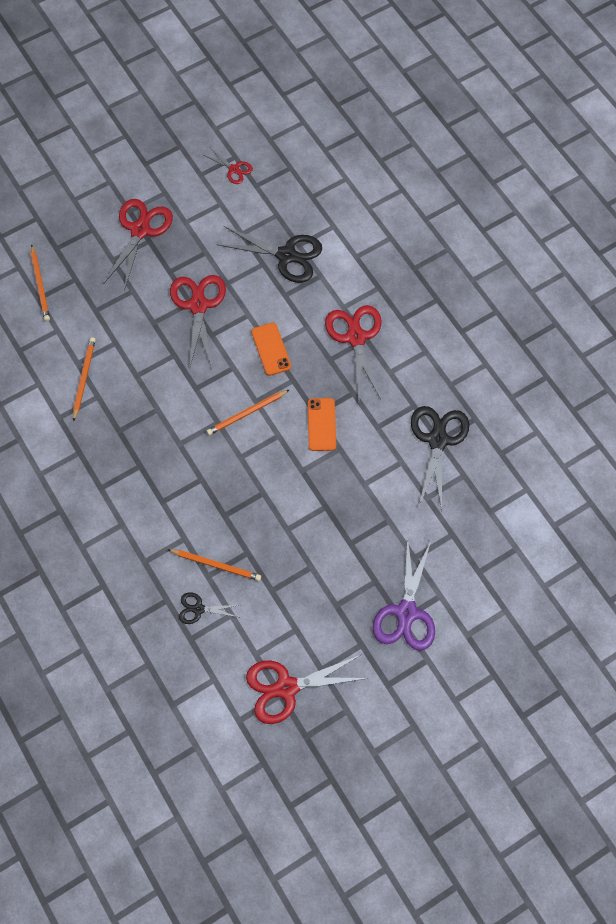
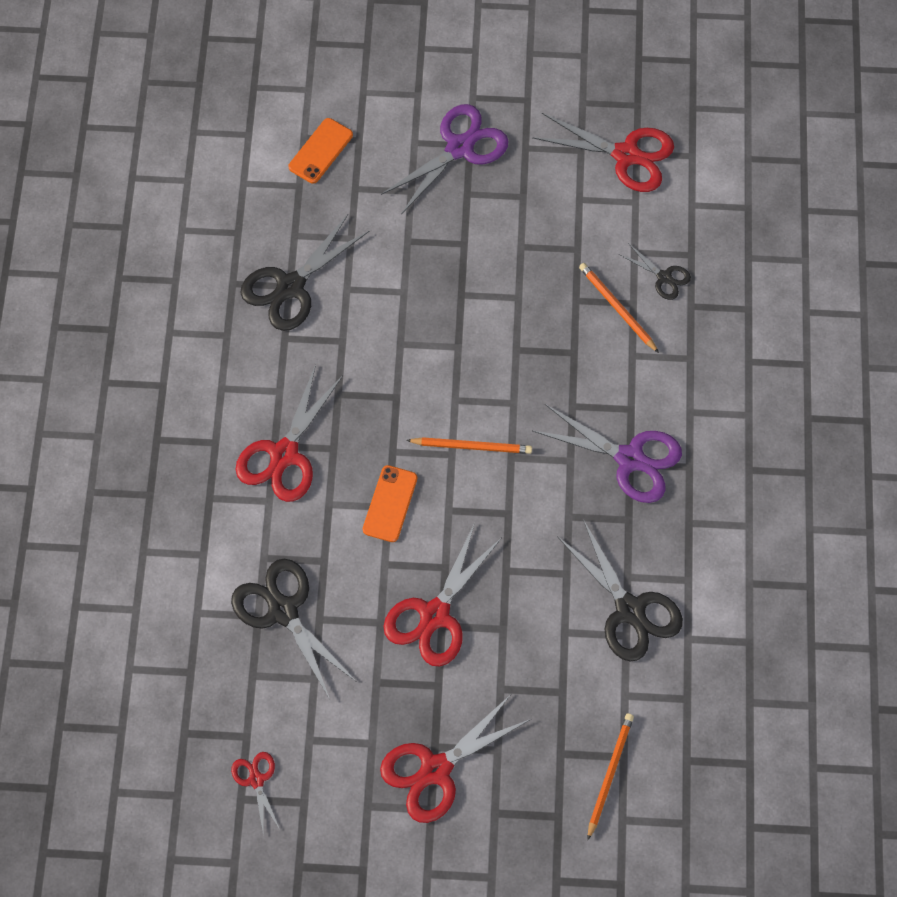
camera: 145 degrees left, 0 degrees up
orange pencil [73,337,96,422] -> black scissors [557,519,683,662]
orange phone [308,398,336,451] -> orange phone moved to [289,118,353,184]
none -> purple scissors [533,404,682,503]

